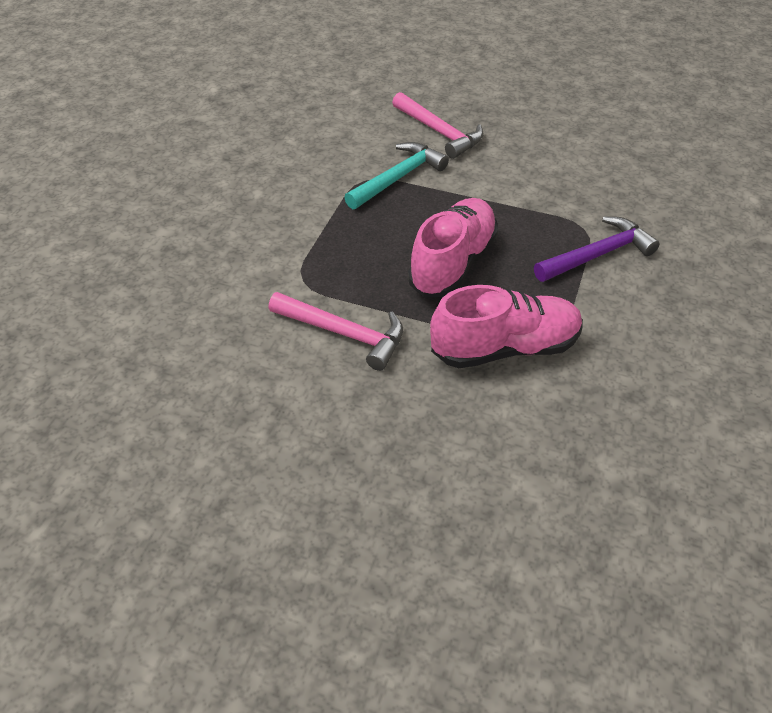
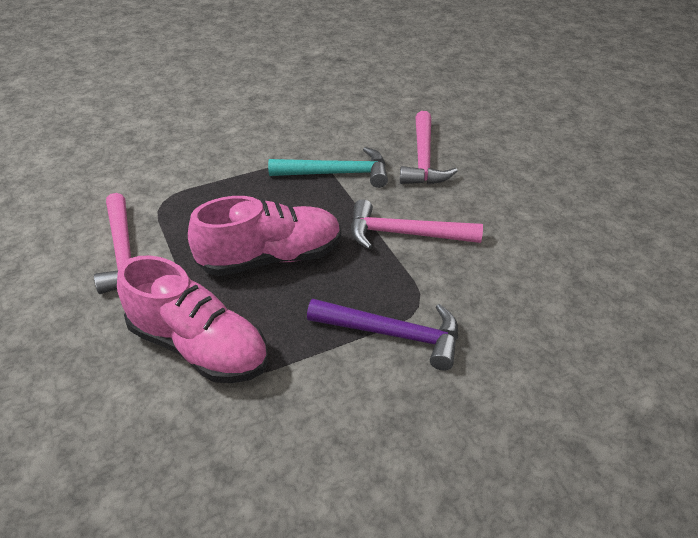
camera: 45 degrees right, 5 degrees down
none -> pink hammer [351,199,483,249]

